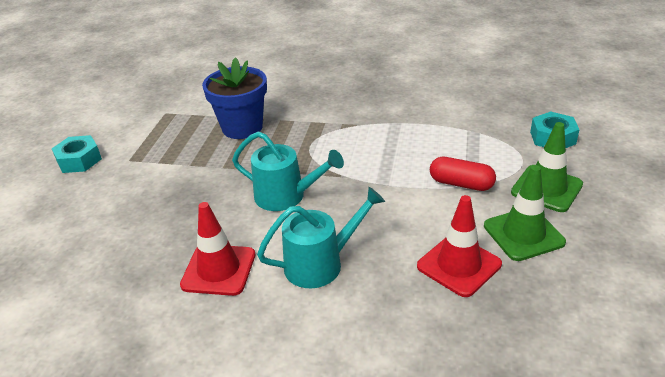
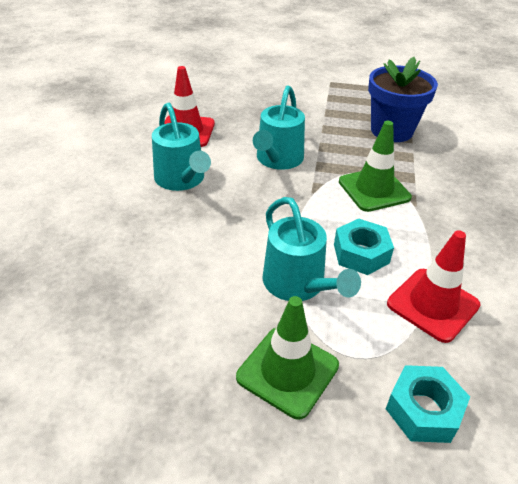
camera: 85 degrees right, 5 degrees up
turquoise nut [52,135,102,173] -> turquoise nut moved to [334,219,394,275]
red traffic cone [417,195,502,297] -> red traffic cone moved to [387,230,480,343]
red capsule [430,157,496,191] -> turquoise watering can [262,197,361,301]
green traffic cone [484,165,566,261] -> green traffic cone moved to [339,121,412,212]

